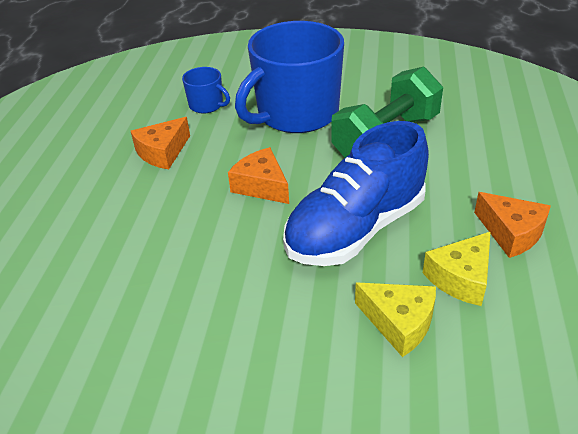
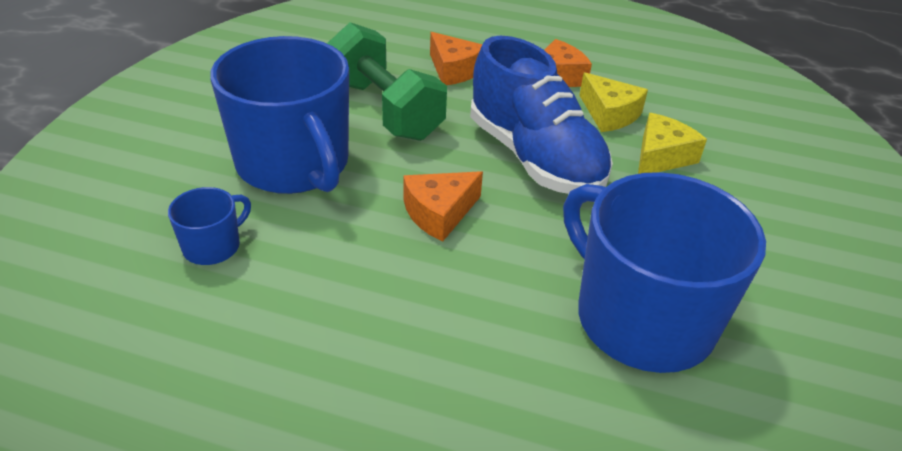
camera: 85 degrees left, 0 degrees up
orange cheese [131,117,190,169] -> orange cheese moved to [430,32,482,85]
none -> blue mug [563,172,766,373]

